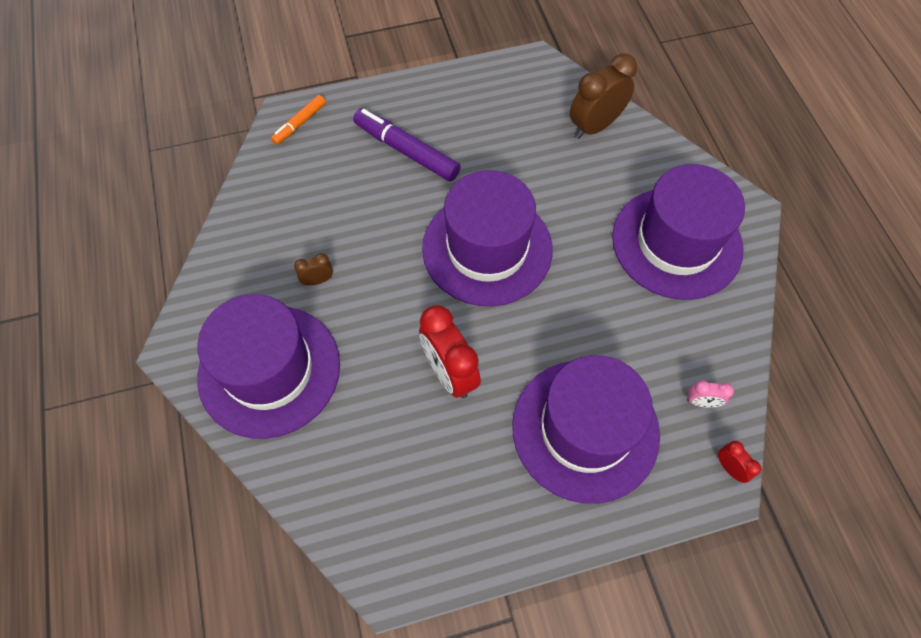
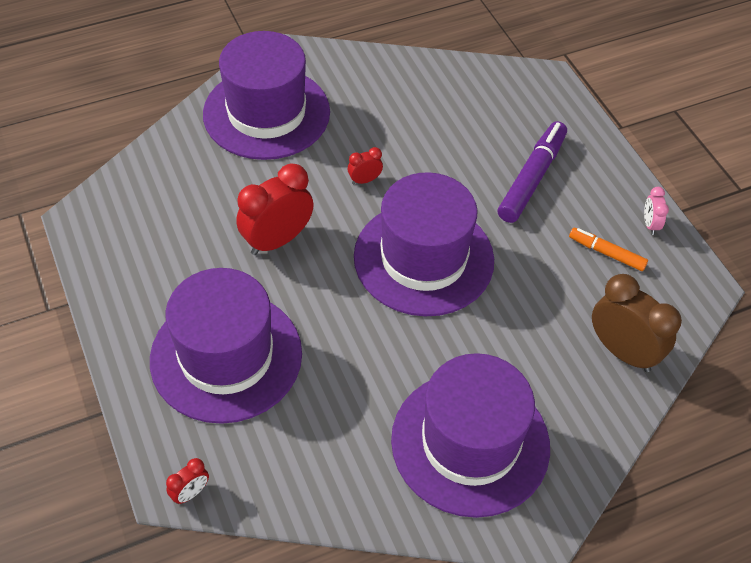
camera: 80 degrees right, 10 degrees down
orange marker [271,95,326,145] -> orange marker moved to [569,228,648,271]
brown clock [294,253,333,285] -> none
pink clock [687,380,734,408] -> pink clock moved to [644,187,669,235]
none -> red clock [348,147,383,184]

